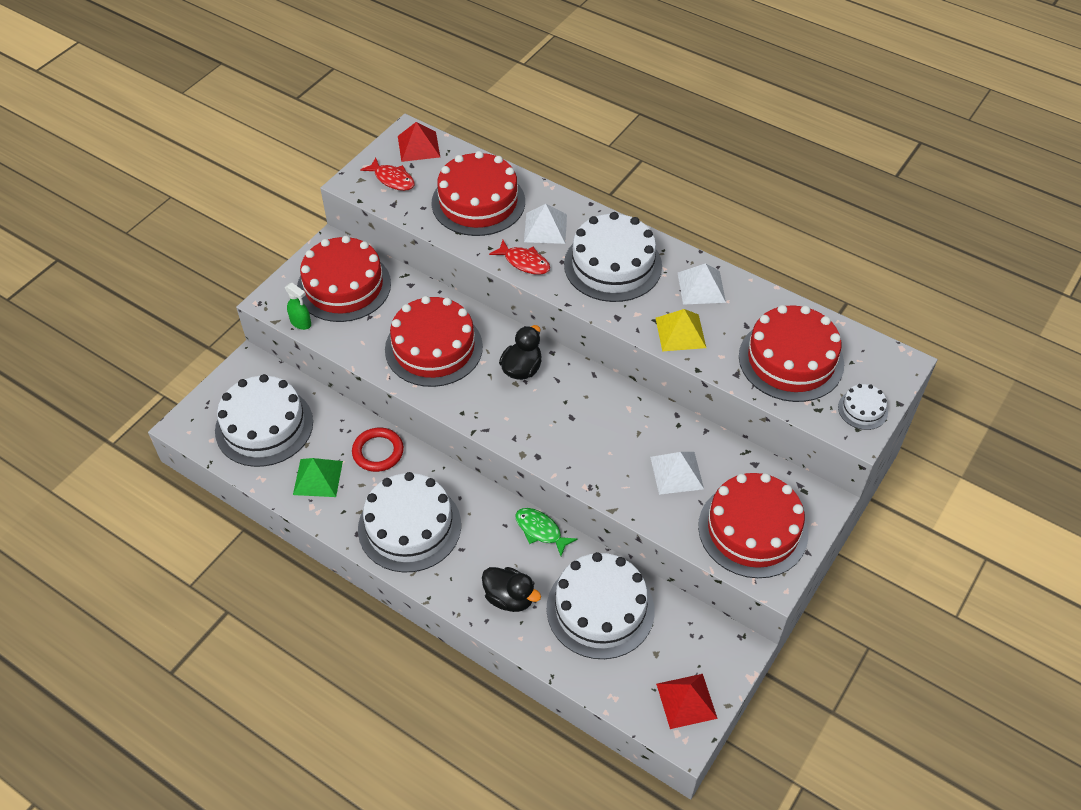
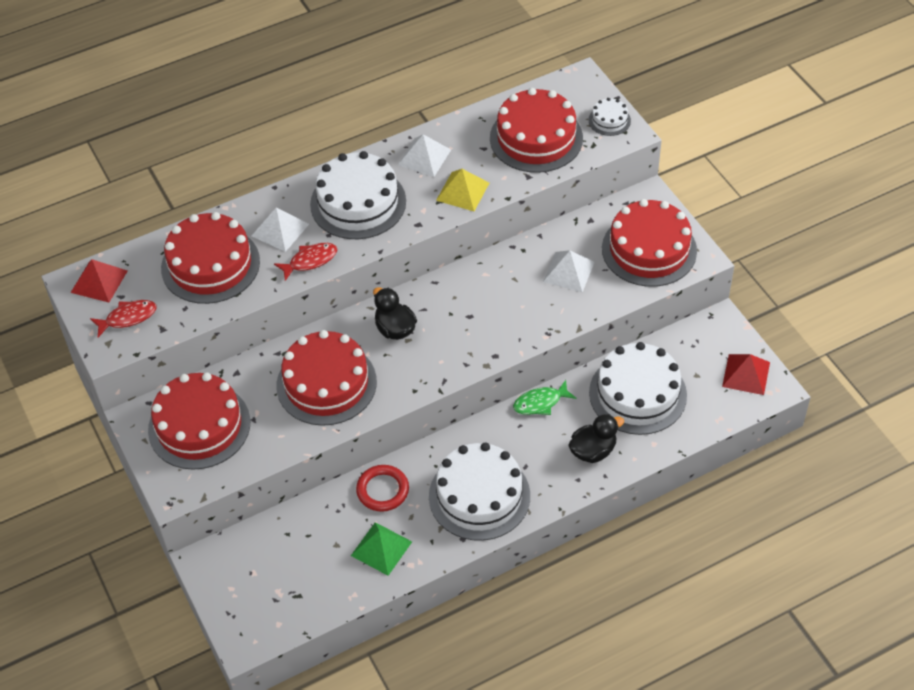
camera: 60 degrees left, 0 degrees up
white cake [215,374,313,467] -> none
green spray bottle [285,283,311,330] -> none

